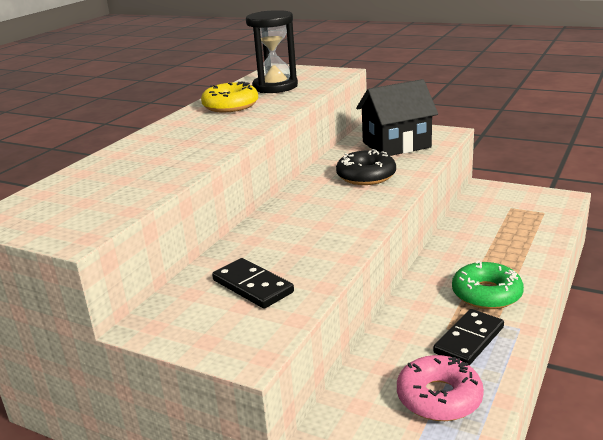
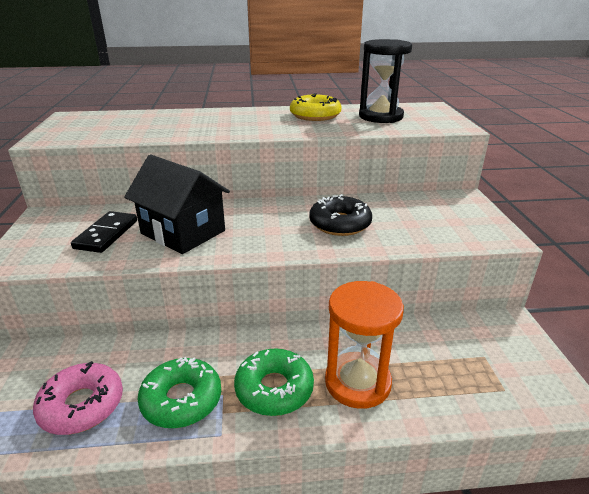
camera: 55 degrees right, 5 degrees up
black house [356,79,438,156] -> black house moved to [124,155,230,254]
black domino [433,309,504,366] -> green donut [137,357,221,428]
none -> orange hourglass [325,281,404,409]

